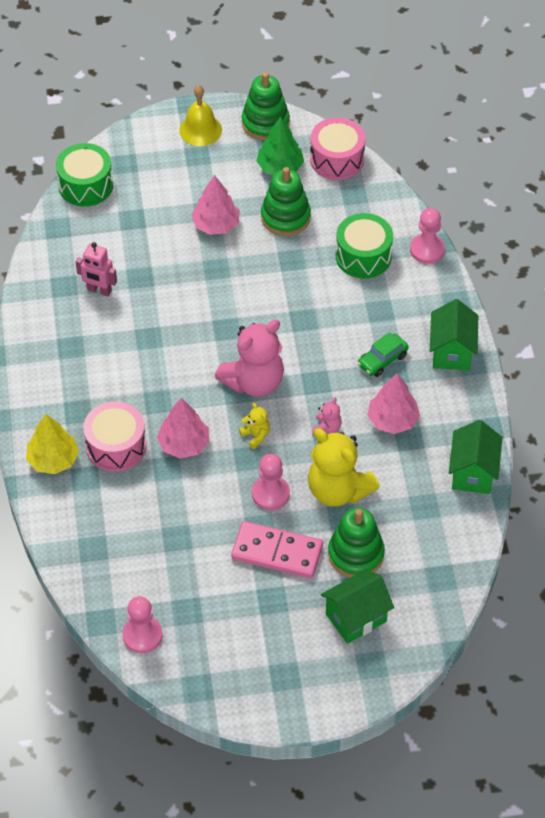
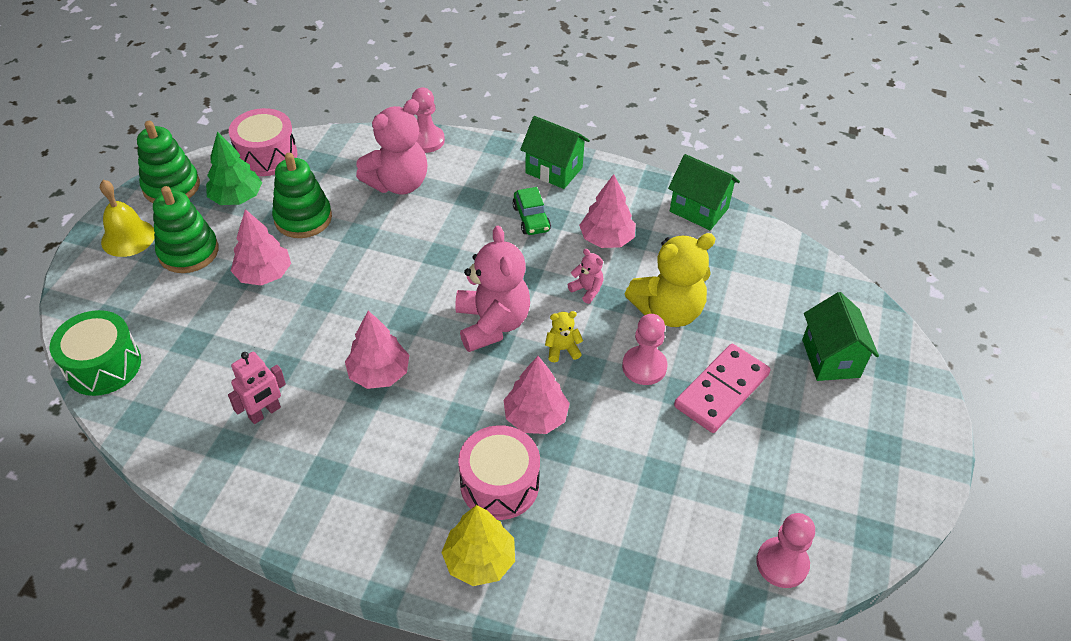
camera: 65 degrees left, 5 degrees down
green stacking toy [328,507,385,578] -> green stacking toy moved to [153,186,219,273]
green drum [336,213,393,278] -> pink teddy bear [356,99,428,195]
none -> pink tree [345,311,409,389]

